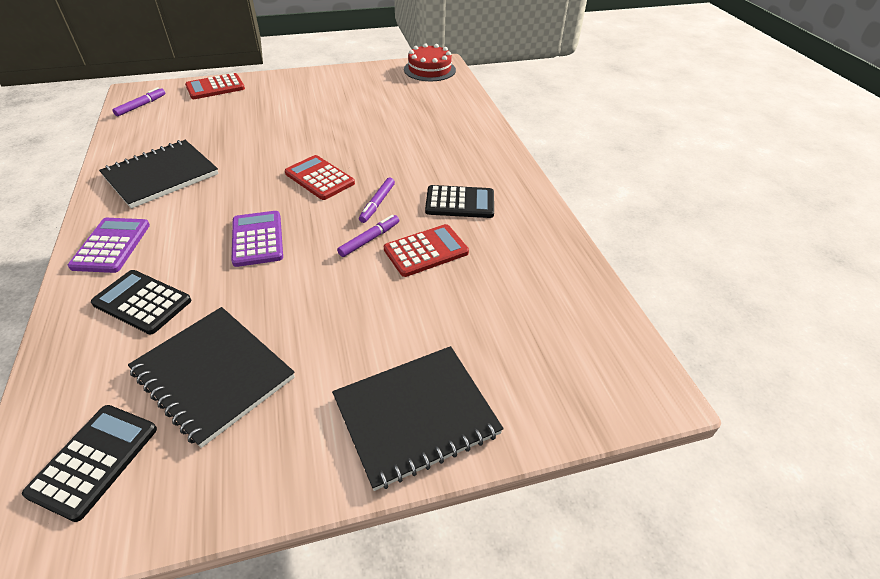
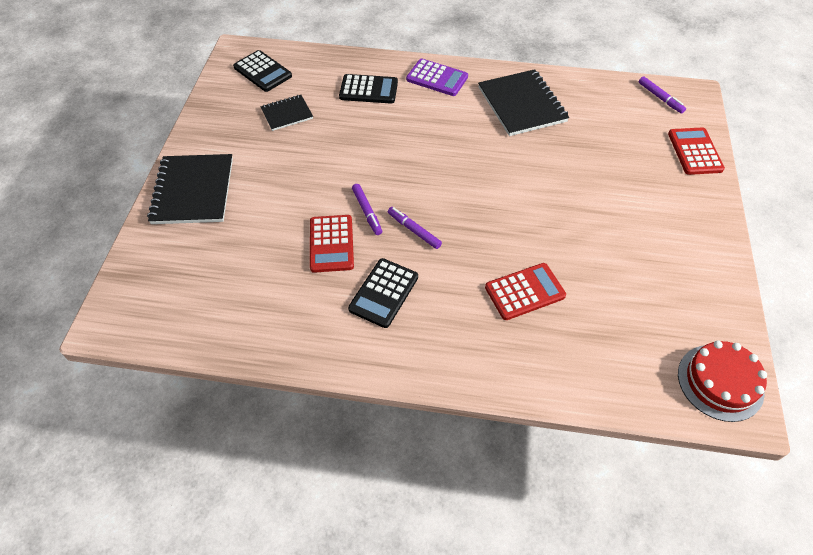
camera: 115 degrees right, 10 degrees up
black calculator [91,270,191,334] -> black calculator turned 45 degrees clockwise [339,74,398,104]
black notebook [128,307,295,448] -> black notebook [260,95,313,131], size x0.56
purple calculator [231,211,283,267] -> none
red calculator [285,155,355,200] -> red calculator moved to [485,263,566,320]

